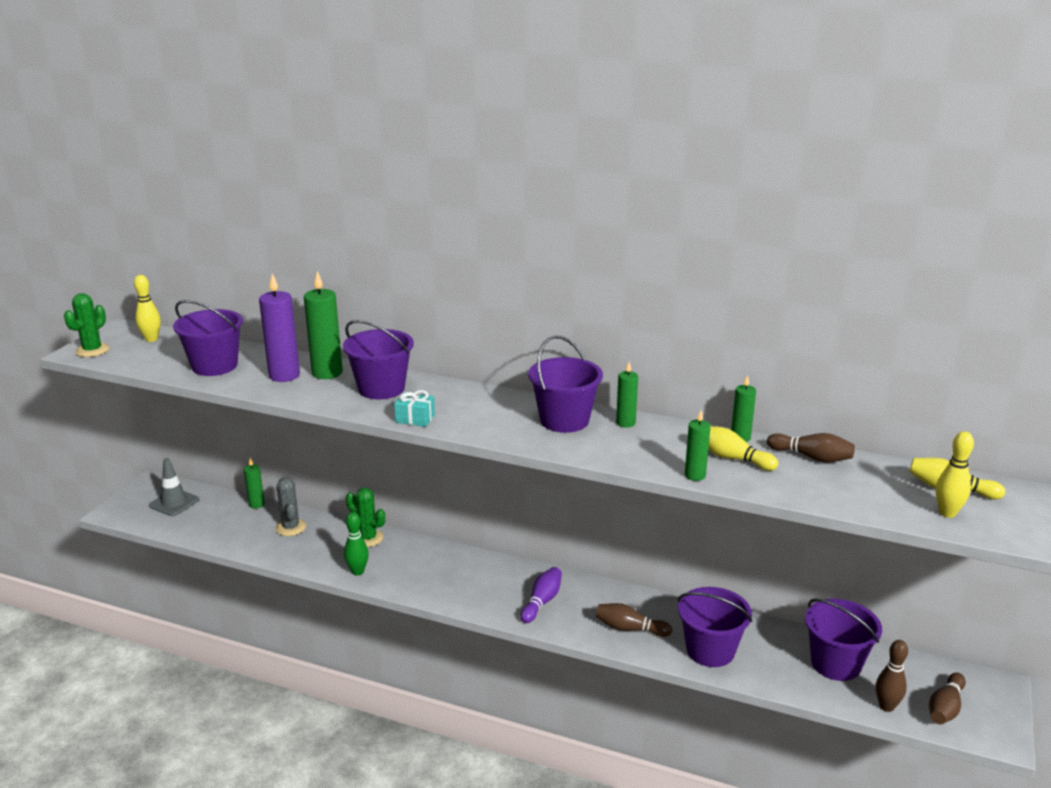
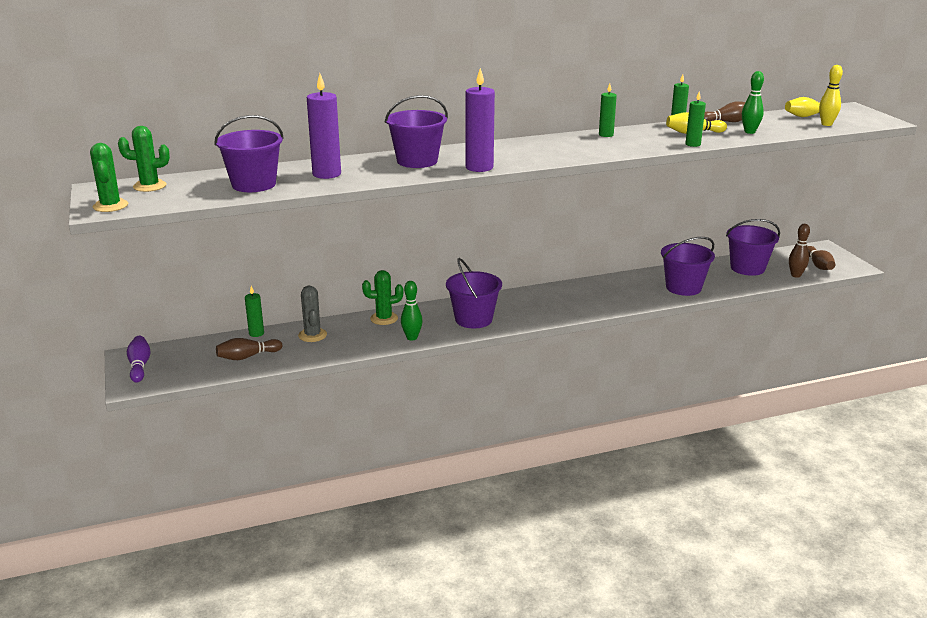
camera: 40 degrees left, 0 degrees up
yellow bowling pin [134,275,161,342] -> green cactus [118,126,170,192]
grey traffic cone [149,458,199,516] -> none
grey cactus [275,478,306,536] -> grey cactus turned 45 degrees clockwise [298,286,327,342]
green candle [304,271,343,379] -> none
turquoise gift [394,390,435,427] -> purple candle [465,68,495,172]
purple bowling pin [520,567,562,623] -> purple bowling pin moved to [127,336,151,383]
purple bucket [528,335,603,433] -> purple bucket moved to [446,258,502,328]
brown bowling pin [596,603,672,637] -> brown bowling pin moved to [216,338,282,360]
none -> green bowling pin [742,71,764,134]

